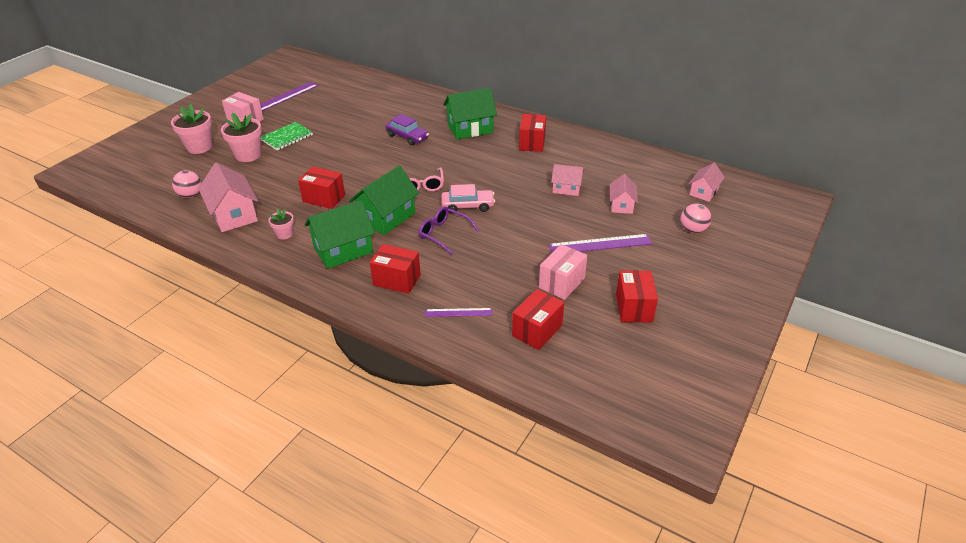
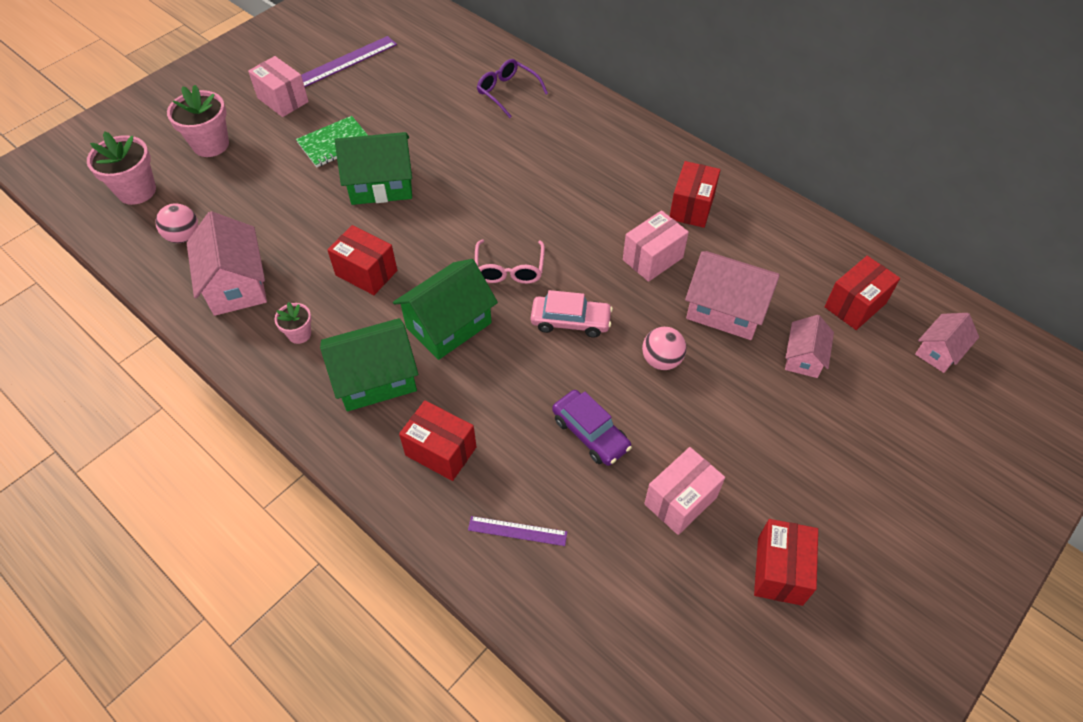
camera: 10 degrees right, 15 degrees up
pink flower pot [221,113,262,162] -> pink flower pot moved to [87,131,156,205]
purple car [386,114,429,145] -> purple car moved to [552,390,632,466]
purple glasses [419,207,479,255] -> purple glasses moved to [477,59,548,118]
green house [443,88,497,139] -> green house moved to [335,132,412,205]
red box [512,289,564,350] -> red box moved to [824,256,900,330]
purple ruler [549,234,653,252] -> none
pink house [551,164,584,196] -> pink house [685,251,780,340], size x1.70
pink ball [681,203,711,233] -> pink ball moved to [642,327,686,370]
none -> pink box [623,210,689,282]

